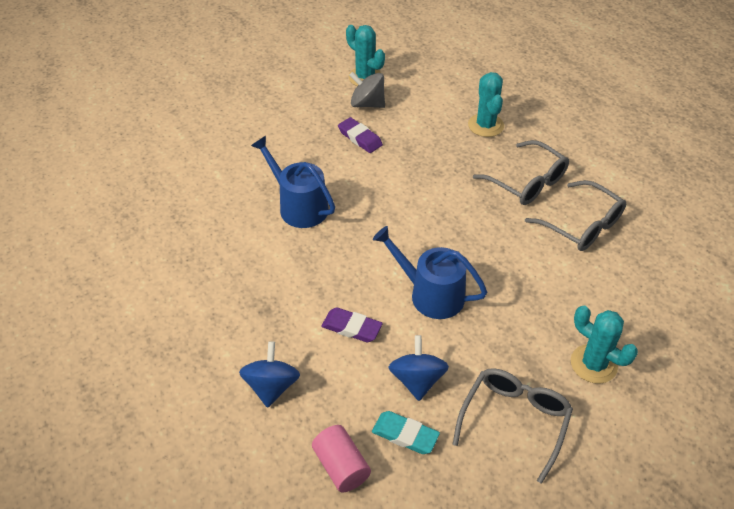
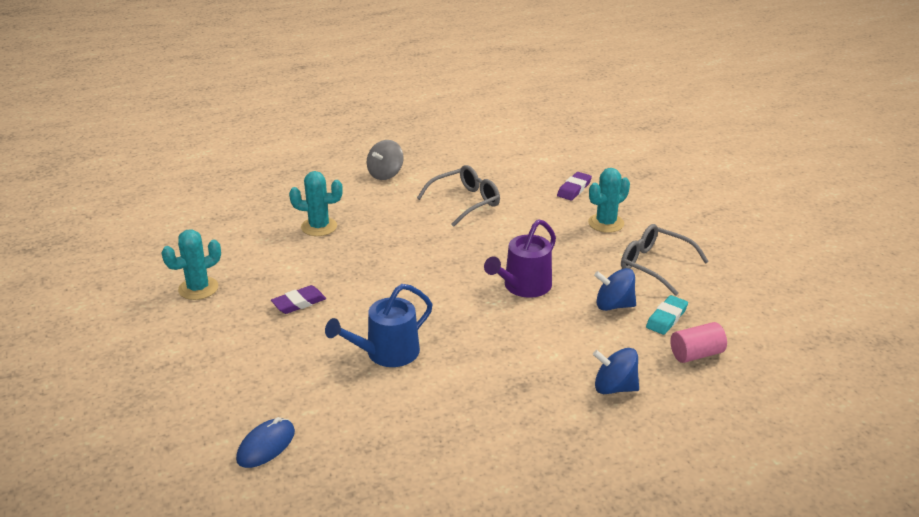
camera: 80 degrees left, 15 degrees down
purple eraser [321,307,383,343] -> purple eraser moved to [557,172,592,200]
grey spinning top [349,72,385,108] -> grey spinning top moved to [367,140,404,180]
blue watering can [373,226,487,319] -> purple watering can [484,219,556,298]
grey glasses [473,140,569,205] -> none
none -> blue mouse [236,417,295,468]

